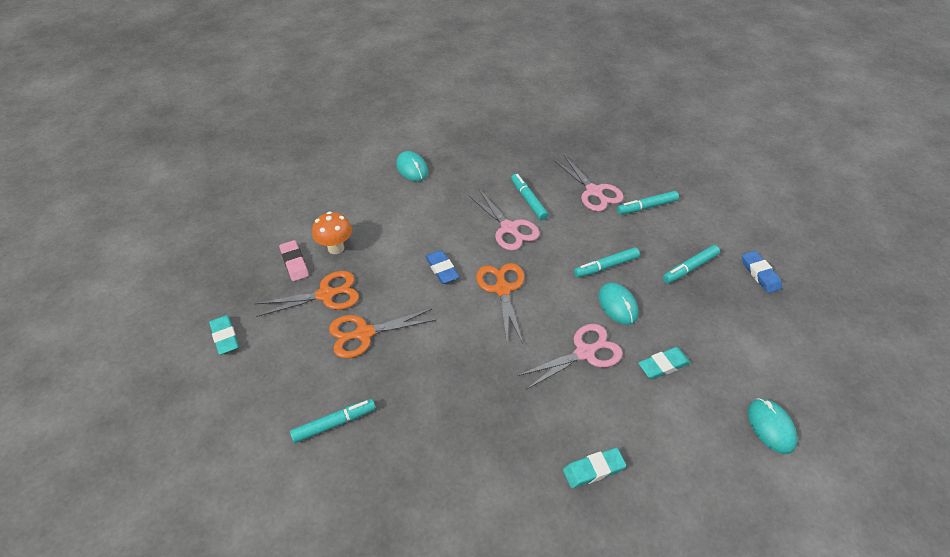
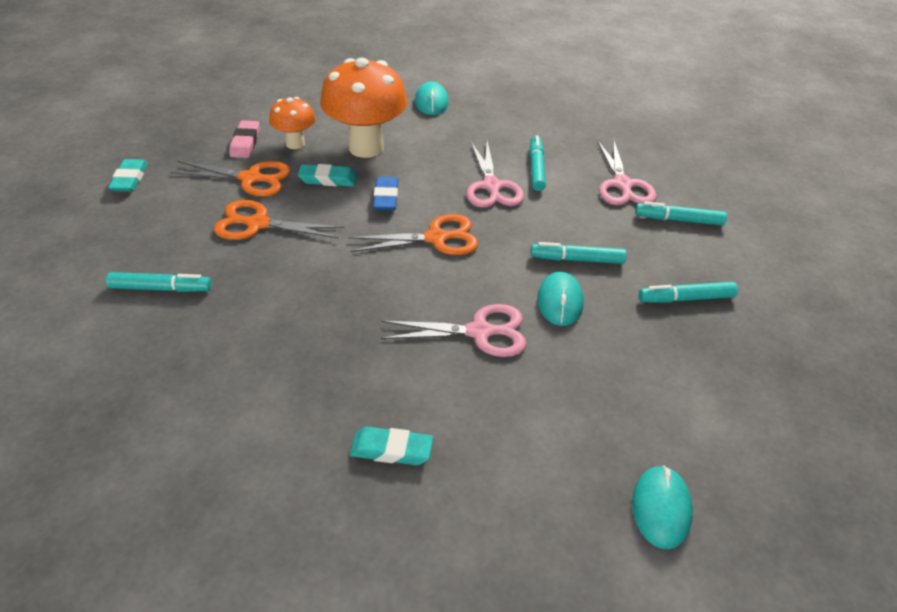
camera: 25 degrees right, 5 degrees down
orange scissors [476,263,524,343] -> orange scissors turned 60 degrees clockwise [349,214,478,255]
turquoise eraser [638,347,691,379] -> turquoise eraser moved to [298,164,357,186]
blue eraser [742,251,782,293] -> none
none -> orange mushroom [320,58,407,158]

